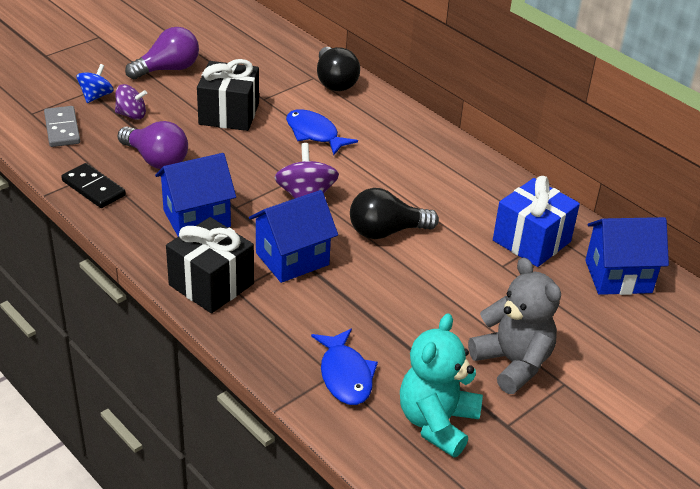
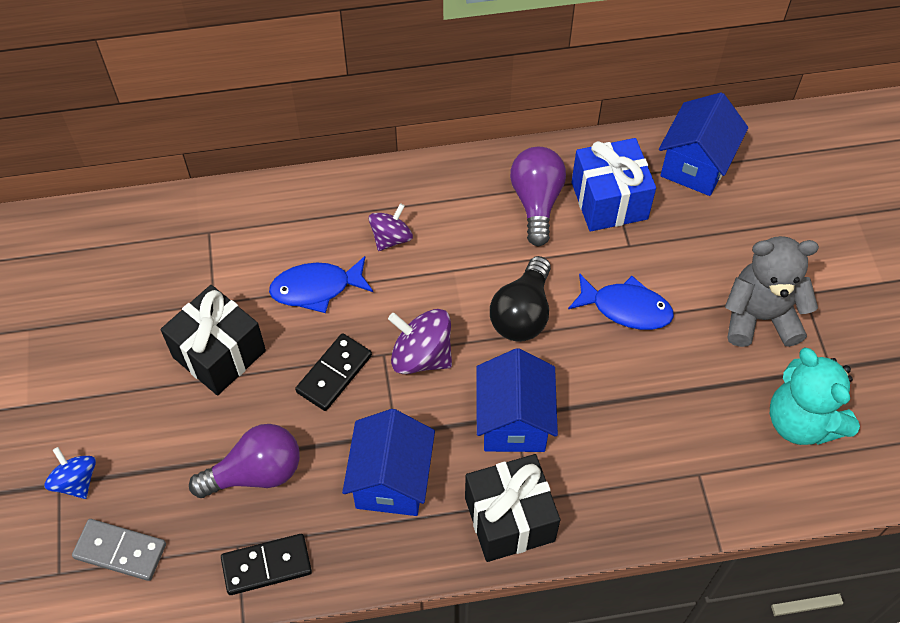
camera: 55 degrees left, 20 degrees up
purple spinning top [115,84,147,120] -> purple spinning top moved to [369,203,413,251]
purple light bulb [125,27,199,79] -> purple light bulb moved to [510,147,566,247]
blue fish [311,328,378,405] -> blue fish moved to [568,273,674,330]
black light bulb [317,47,360,91] -> none
none -> black domino [295,333,372,411]

